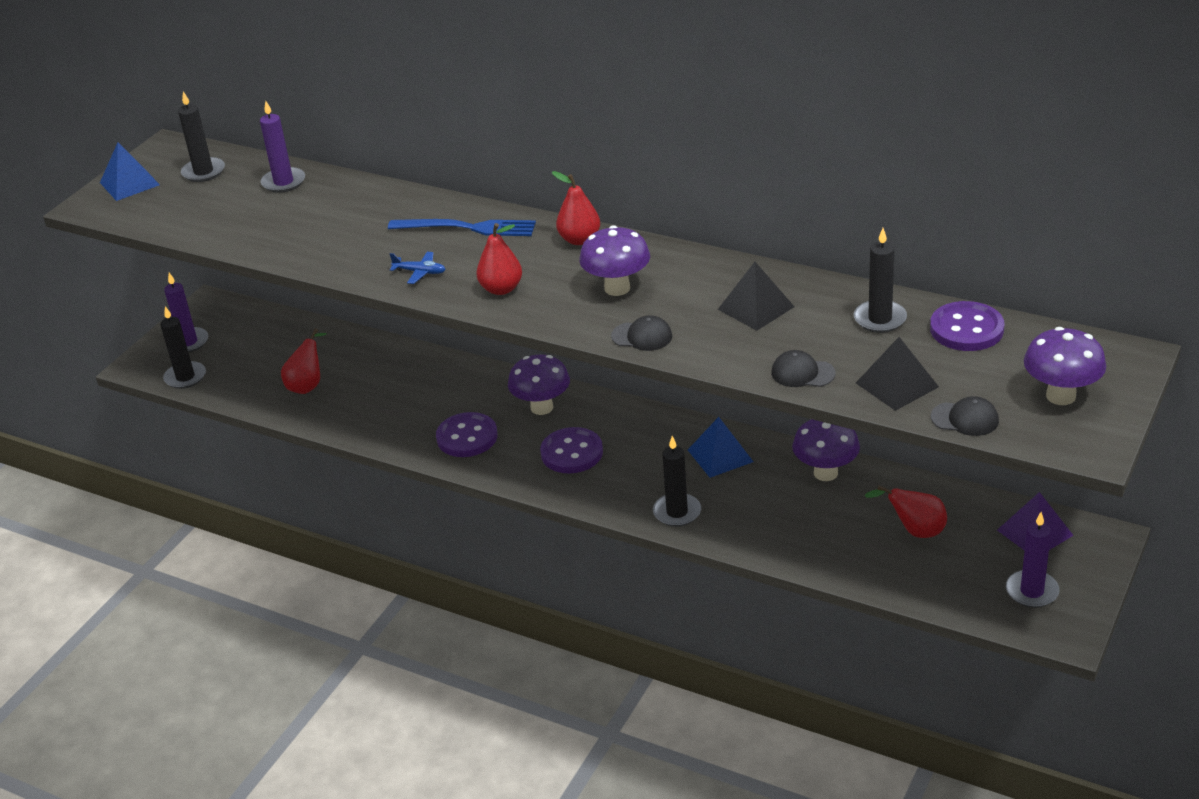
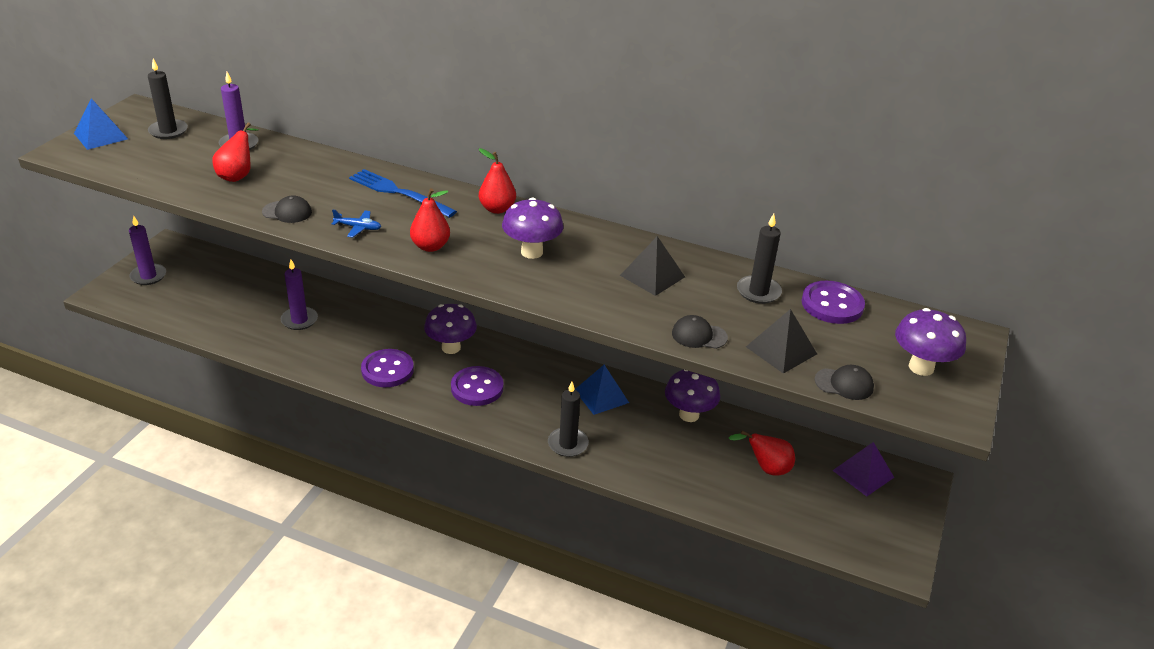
camera: 10 degrees left, 0 degrees up
black candle [160,306,206,389] -> none
red pear [281,328,327,394] -> red pear moved to [212,122,258,182]
blue fork [388,219,536,236] -> blue fork turned 150 degrees counterclockwise [349,169,457,218]
black cap [611,315,672,351] -> black cap moved to [262,195,312,223]
purple candle [1006,512,1059,608] -> purple candle moved to [281,260,318,330]

